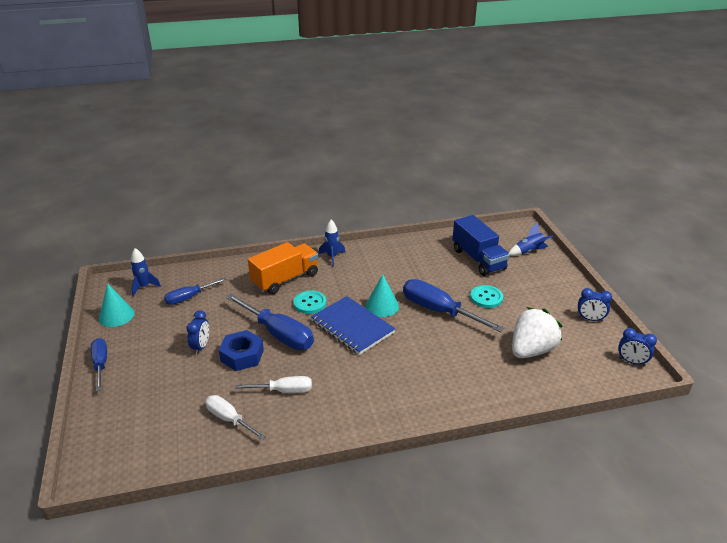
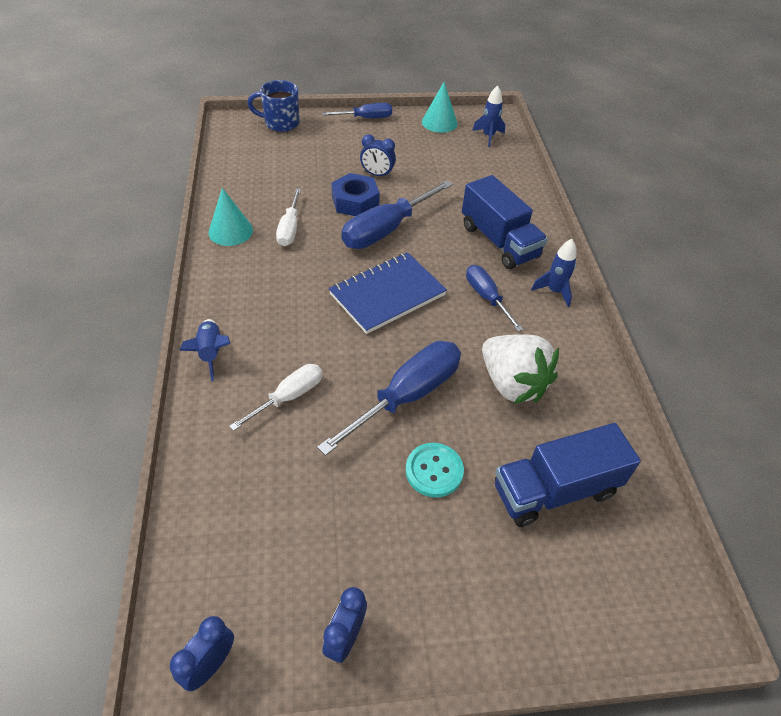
camera: 95 degrees right, 15 degrees up
blue screwdriver [164,278,227,305] -> blue screwdriver moved to [466,265,523,331]
white screwdriver [205,395,266,440] -> white screwdriver moved to [229,364,322,431]
orange truck [248,242,319,294] -> blue truck [462,175,548,269]
turquoise button [293,290,326,314] -> none
turquoise cone [365,274,399,317] -> turquoise cone moved to [208,188,253,246]
blue rocket [509,223,553,256] -> blue rocket moved to [179,319,231,381]
white strawberry [512,307,563,358] -> white strawberry moved to [482,334,559,404]
none -> blue mug [247,80,300,132]

